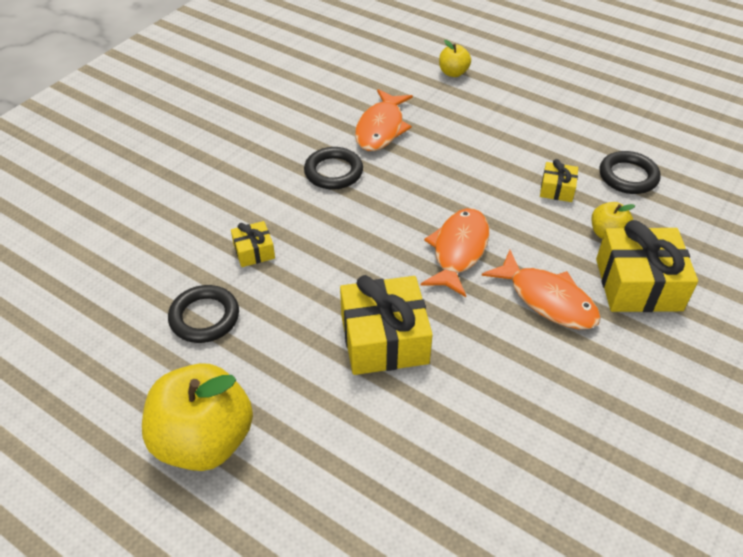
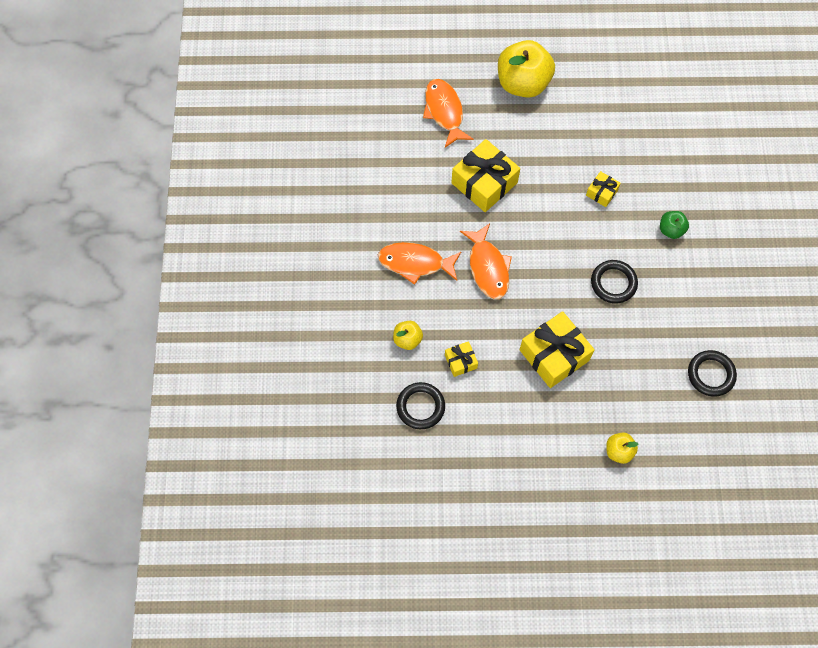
camera: 145 degrees right, 20 degrees up
black ring [168,285,239,343] -> black ring moved to [688,350,737,396]
orange fish [355,89,413,151] -> orange fish moved to [423,79,474,148]
yellow gift [596,220,698,312] -> yellow gift moved to [520,311,595,388]
none -> green apple [660,211,689,239]

